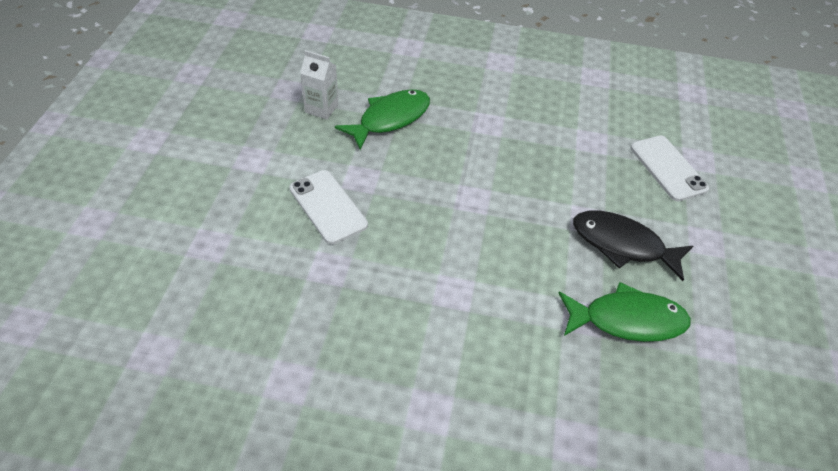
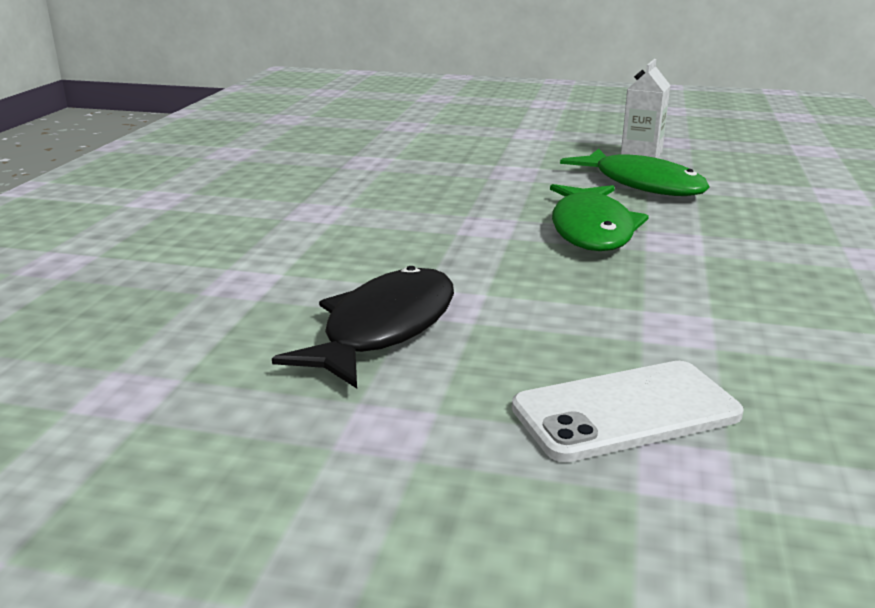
camera: 95 degrees right, 25 degrees down
white phone [289,170,368,244] -> none
green fish [558,282,691,342] -> green fish moved to [550,184,649,251]

